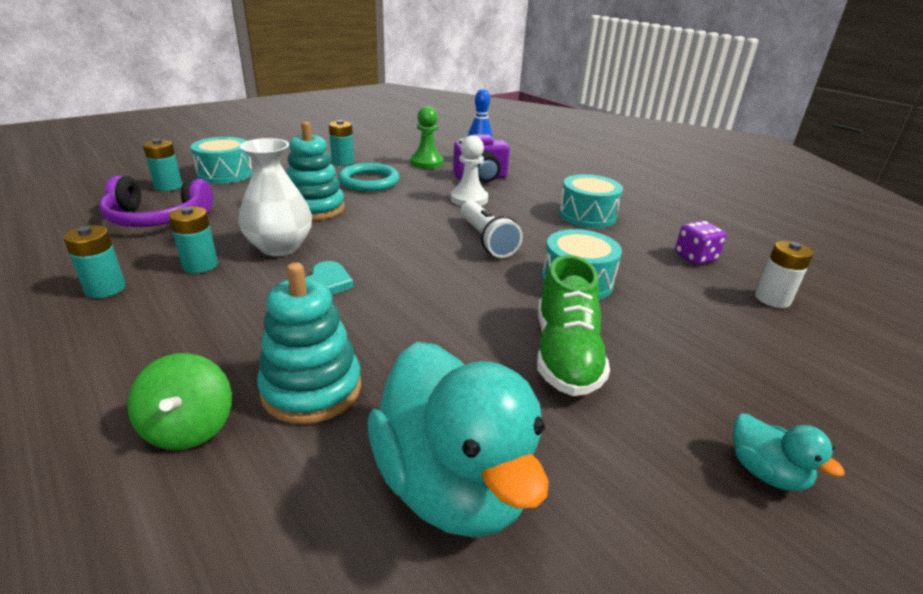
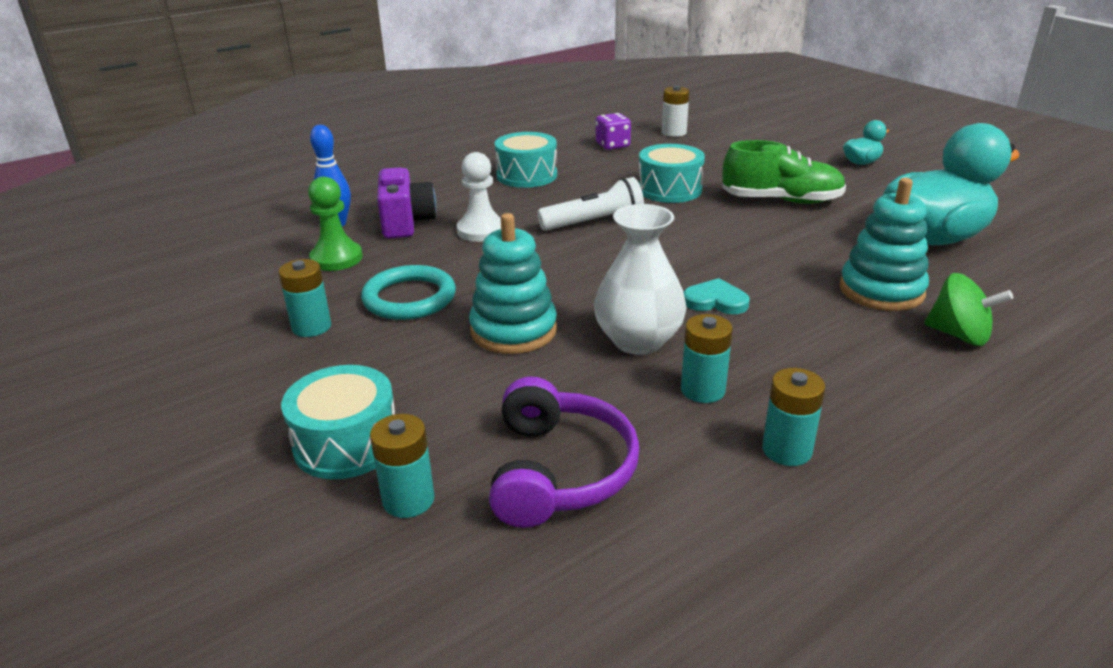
camera: 85 degrees left, 0 degrees up
green spinning top [127,353,232,450] -> green spinning top turned 45 degrees clockwise [924,273,1013,346]

